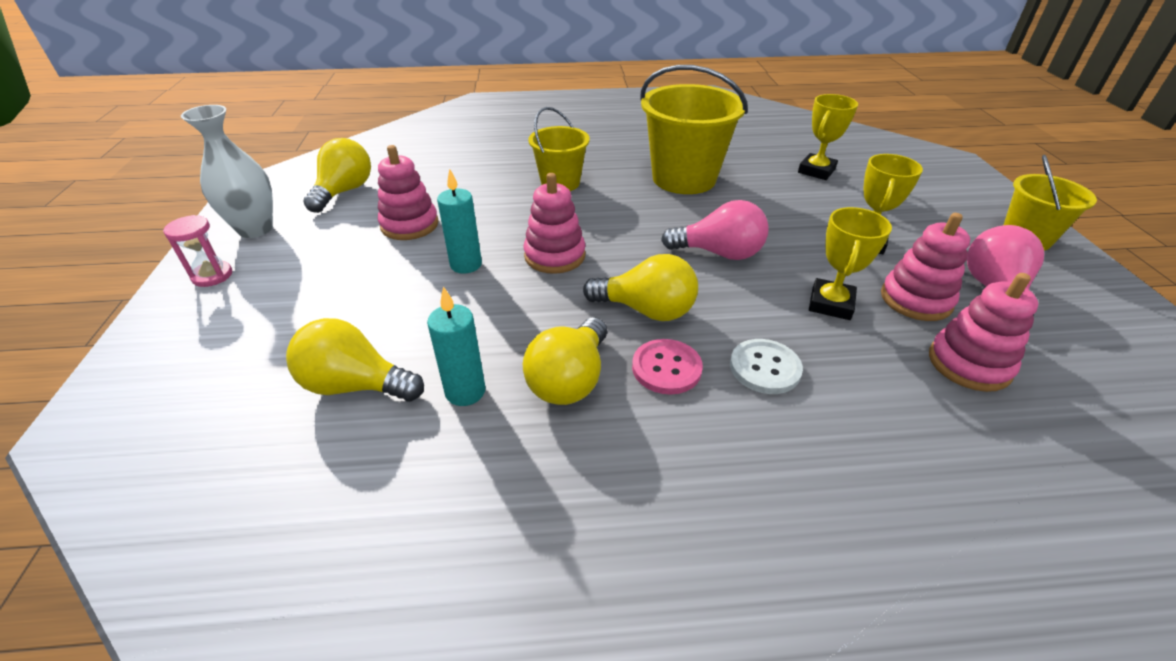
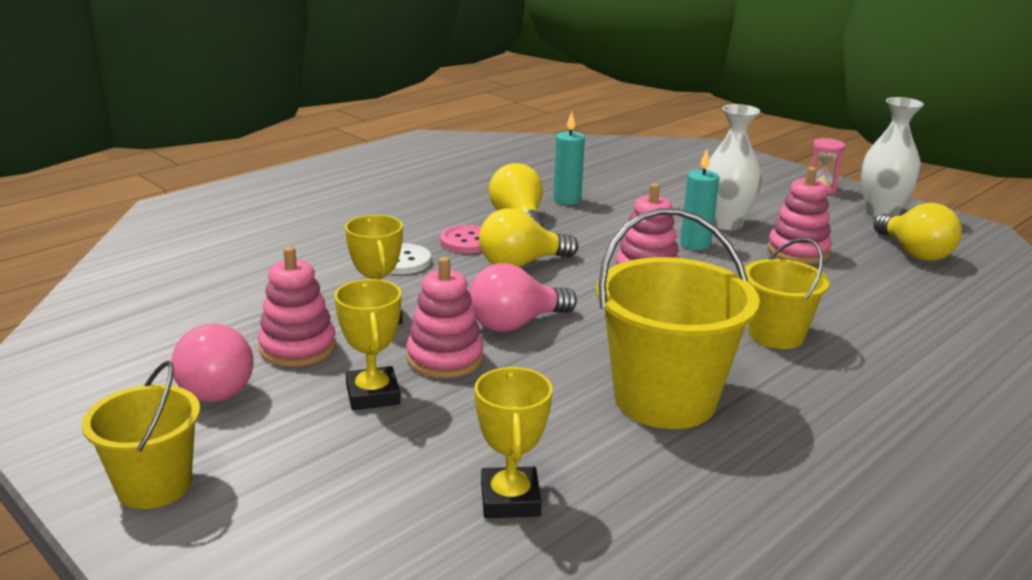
camera: 140 degrees right, 15 degrees down
yellow light bulb [286,318,424,401] -> none
pink stacking toy [929,273,1038,392] -> pink stacking toy moved to [406,257,483,378]
none -> white vase [706,104,762,230]

